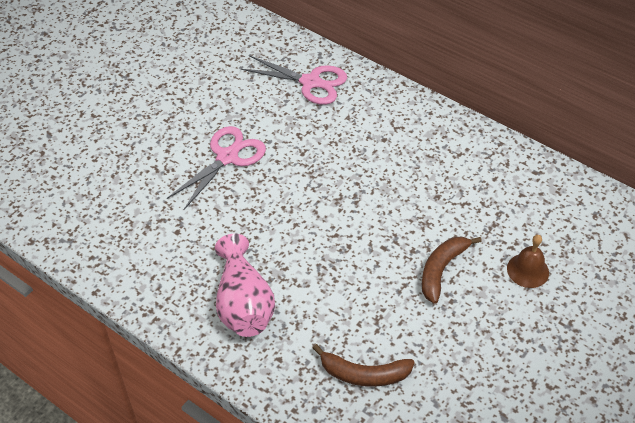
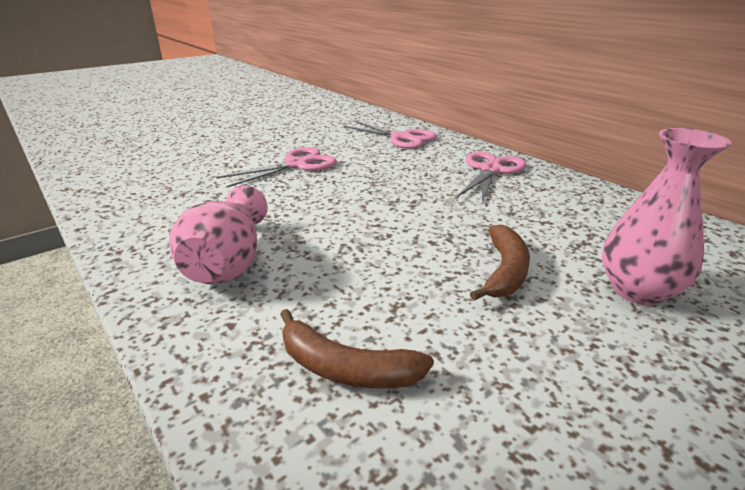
camera: 15 degrees right, 20 degrees down
brown banana [422,237,482,304] -> brown banana turned 150 degrees clockwise [470,224,530,301]
brown bell [507,235,549,288] -> pink vase [602,128,732,305]
none -> pink scissors [457,152,526,203]

